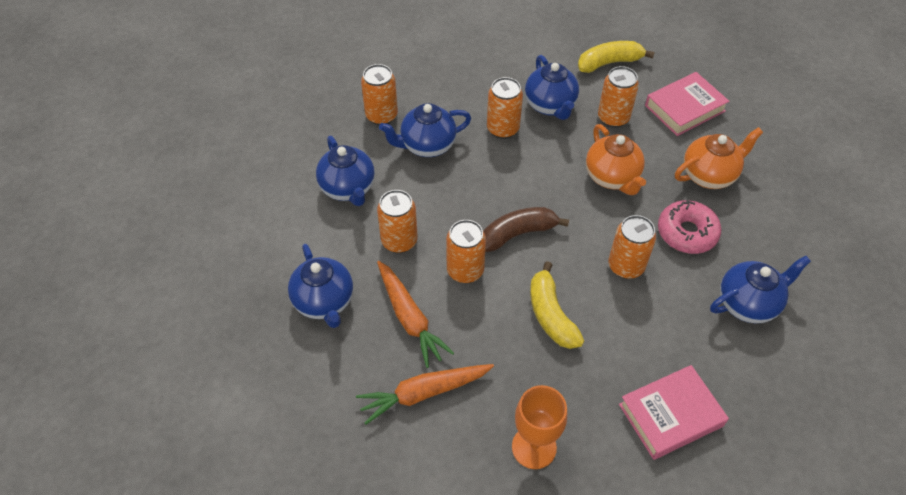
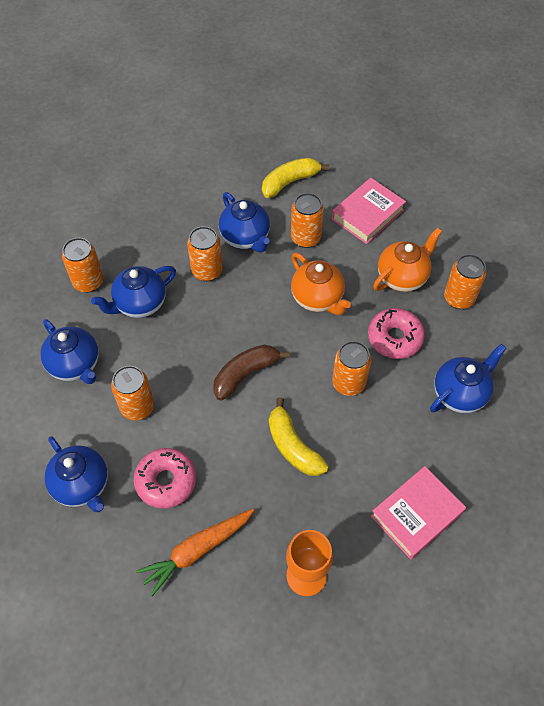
camera: 15 degrees left, 5 degrees up
orange carrot [377,261,454,368] -> pink donut [134,448,196,509]
orange can [446,220,486,283] -> orange can moved to [444,254,486,309]

